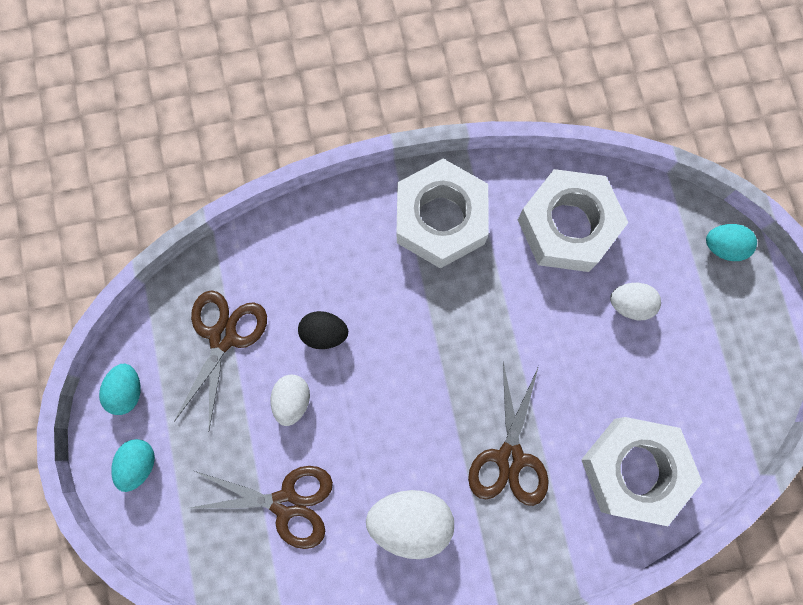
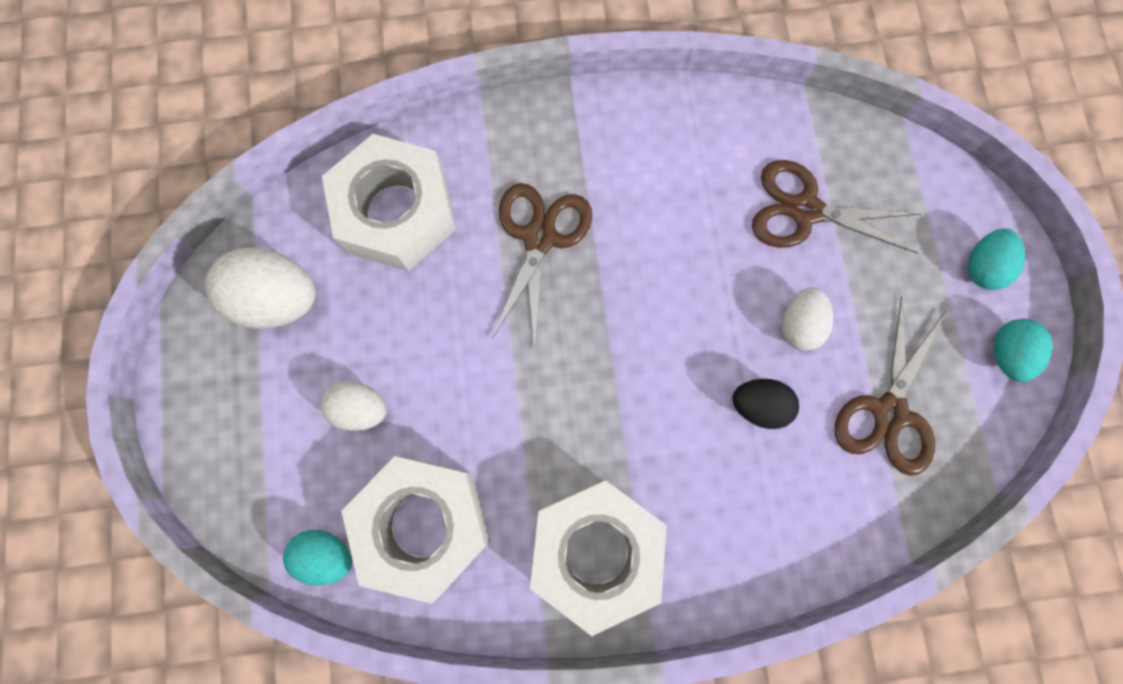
camera: 175 degrees left, 0 degrees up
white egg [366,490,454,559] -> white egg moved to [205,247,316,328]
turquoise egg [706,224,757,261] -> turquoise egg moved to [283,530,352,585]

